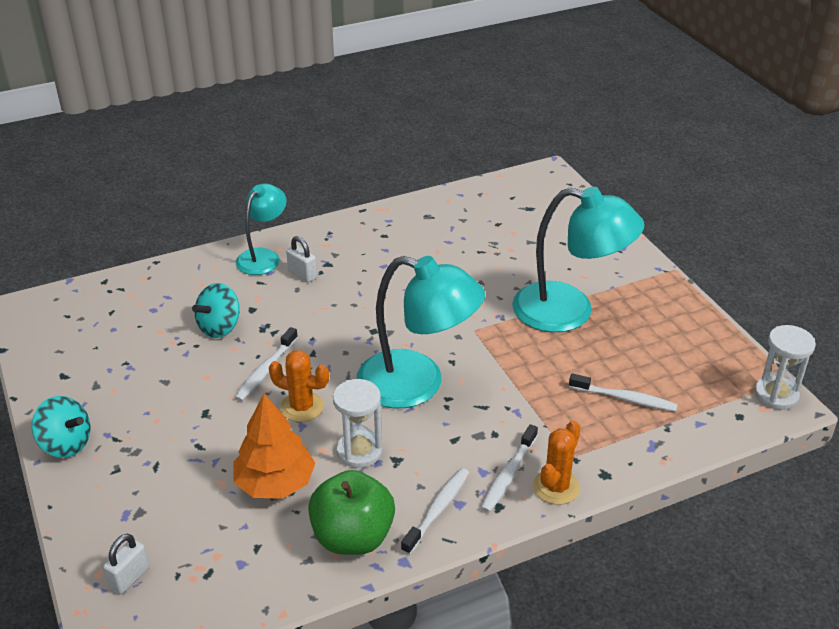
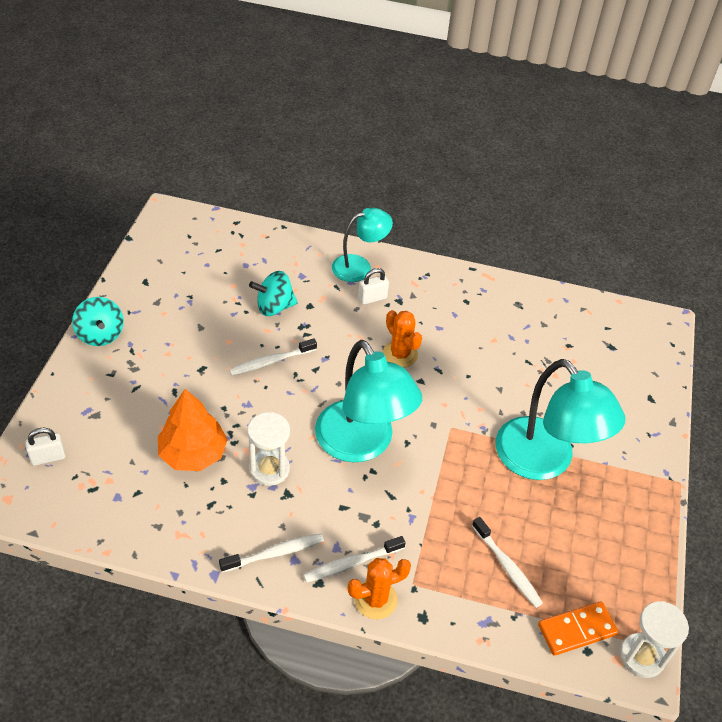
camera: 35 degrees right, 10 degrees up
orange cactus [269,350,329,422] -> orange cactus moved to [383,310,422,368]
white padlock [286,236,317,282] -> white padlock turned 75 degrees clockwise [358,268,389,305]
green apple [308,470,395,555] -> none
none -> orange domino [538,601,618,656]

